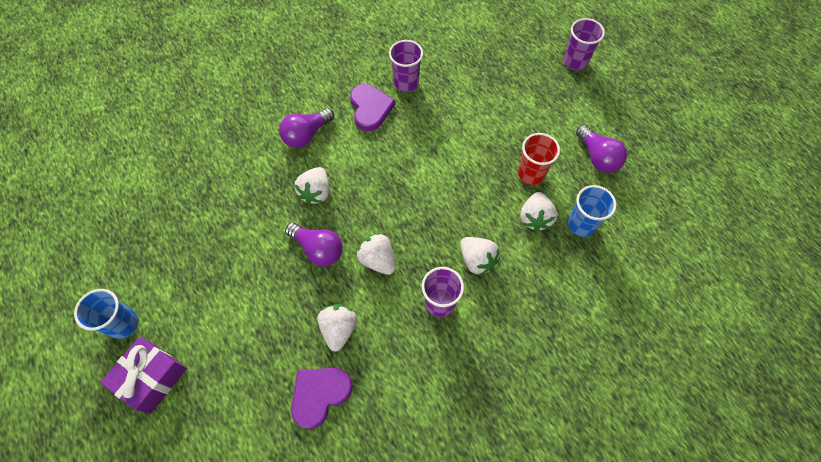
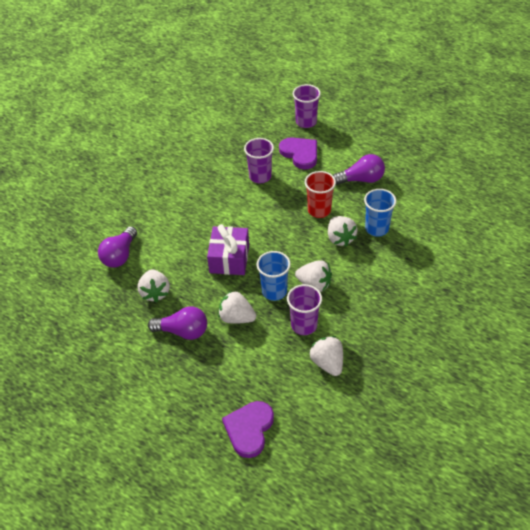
camera: 25 degrees left, 15 degrees down
blue cup [74,289,138,339] -> blue cup moved to [257,251,291,301]
purple gift [100,337,187,414] -> purple gift moved to [207,224,249,275]
white strawberry [317,304,357,352] -> white strawberry moved to [310,336,343,376]
purple heart [350,84,395,131] -> purple heart moved to [279,137,317,170]
purple cup [389,40,423,92] -> purple cup moved to [244,138,274,183]
purple light bulb [576,125,627,173] -> purple light bulb turned 45 degrees counterclockwise [333,154,385,185]

